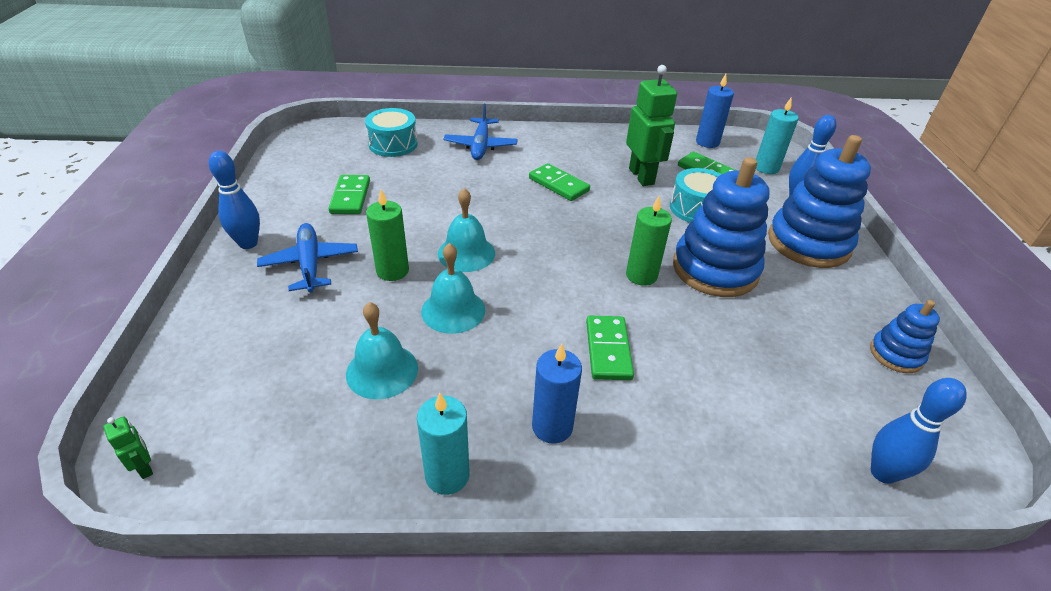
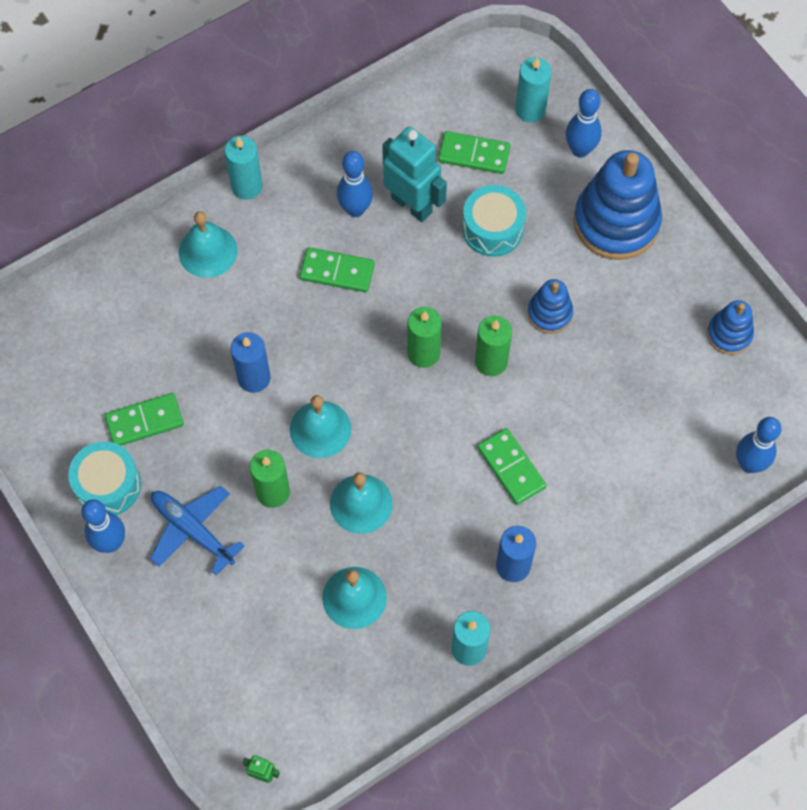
camera: 30 degrees left, 25 degrees up
green domino [328,175,370,214] -> green domino turned 75 degrees counterclockwise [105,393,184,446]
turquoise drum [365,108,418,157] -> turquoise drum moved to [68,441,141,515]
blue plane [443,104,518,160] -> turquoise bell [179,211,237,278]
green robot [626,65,677,186] -> turquoise robot [382,126,447,222]
blue stacking toy [673,157,770,297] -> blue stacking toy [527,279,573,334], size x0.51
blue candle [696,74,734,148] -> blue candle moved to [231,332,271,393]
none -> turquoise candle [224,136,263,200]
none -> blue bowling pin [337,151,373,217]
none -> green candle [407,307,442,368]

